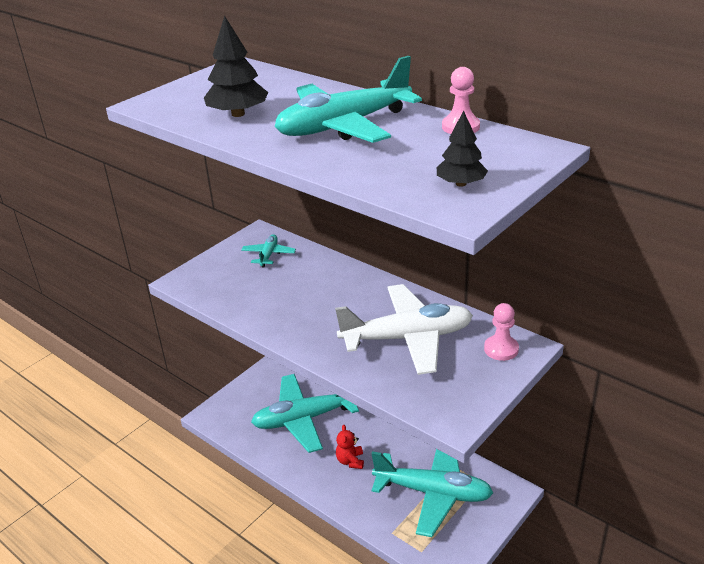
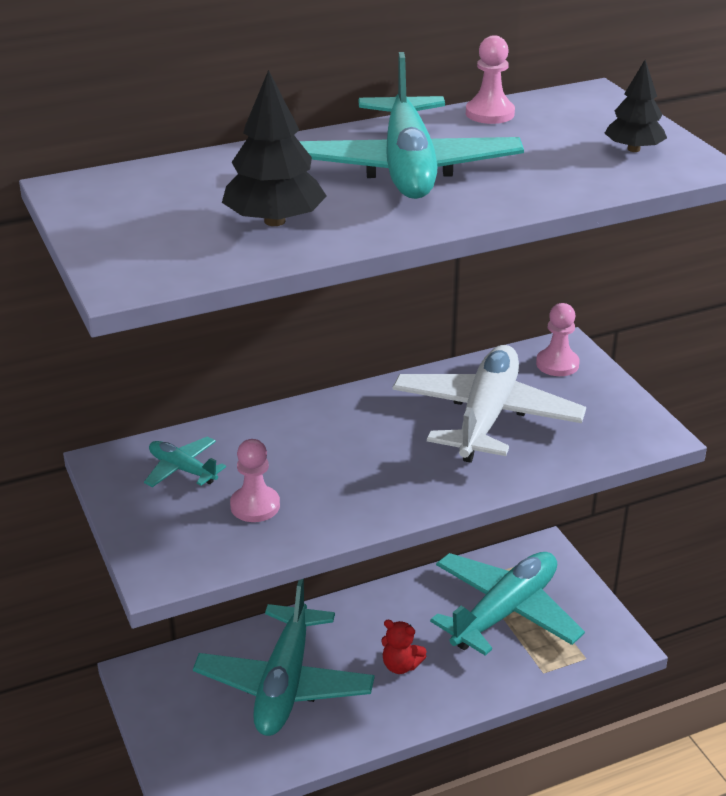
camera: 65 degrees left, 0 degrees up
none -> pink pawn [230,439,280,522]

